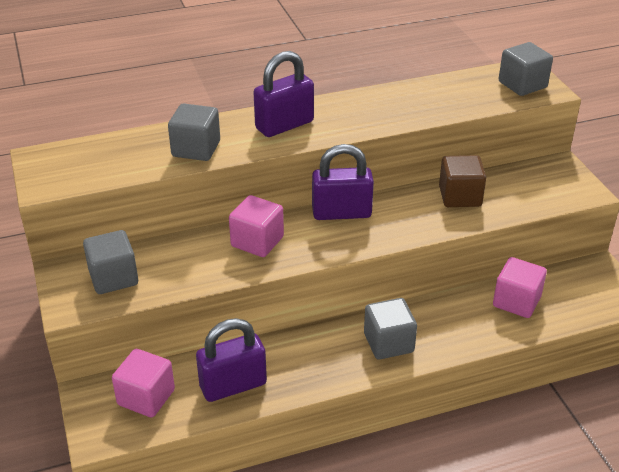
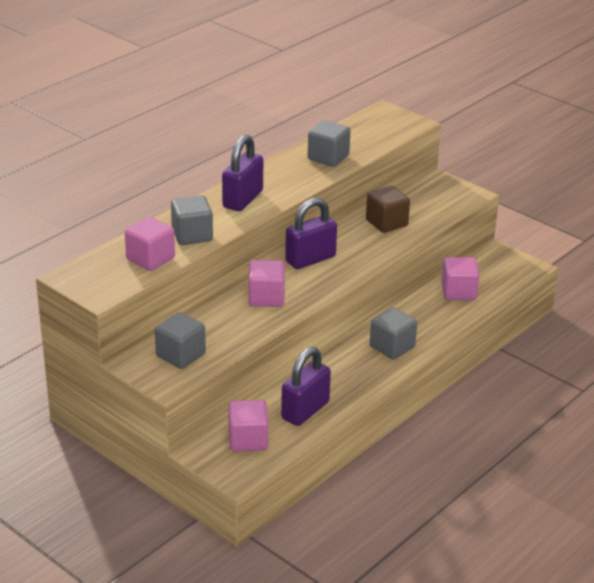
camera: 30 degrees left, 5 degrees down
grey cube [499,42,553,96] -> grey cube moved to [308,120,351,167]
none -> pink cube [125,217,175,271]

